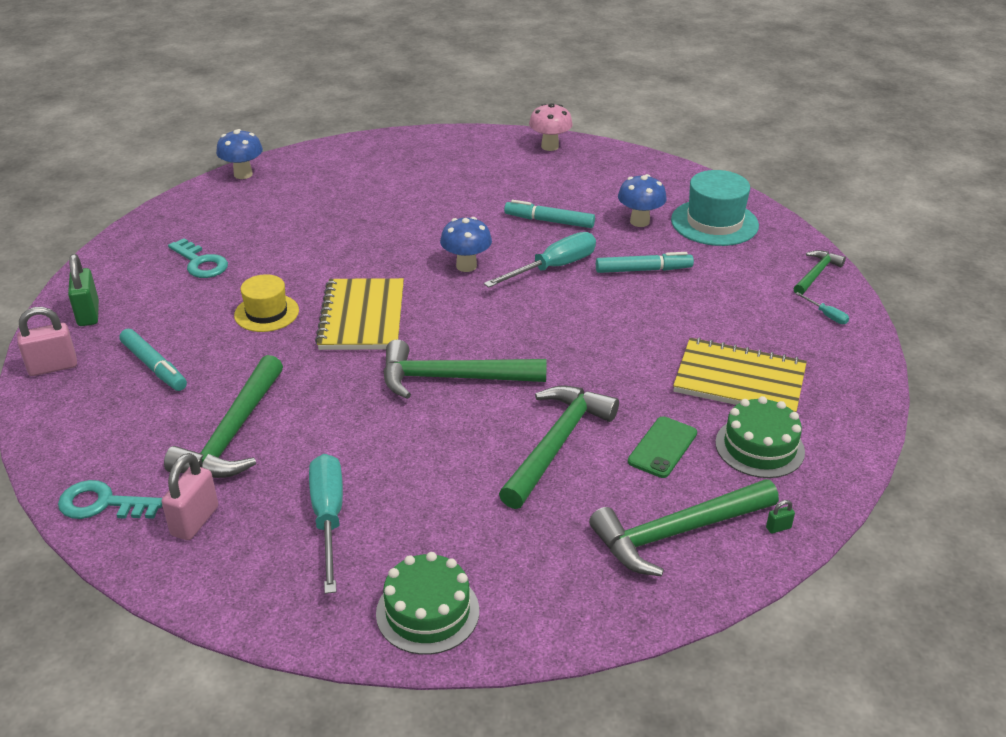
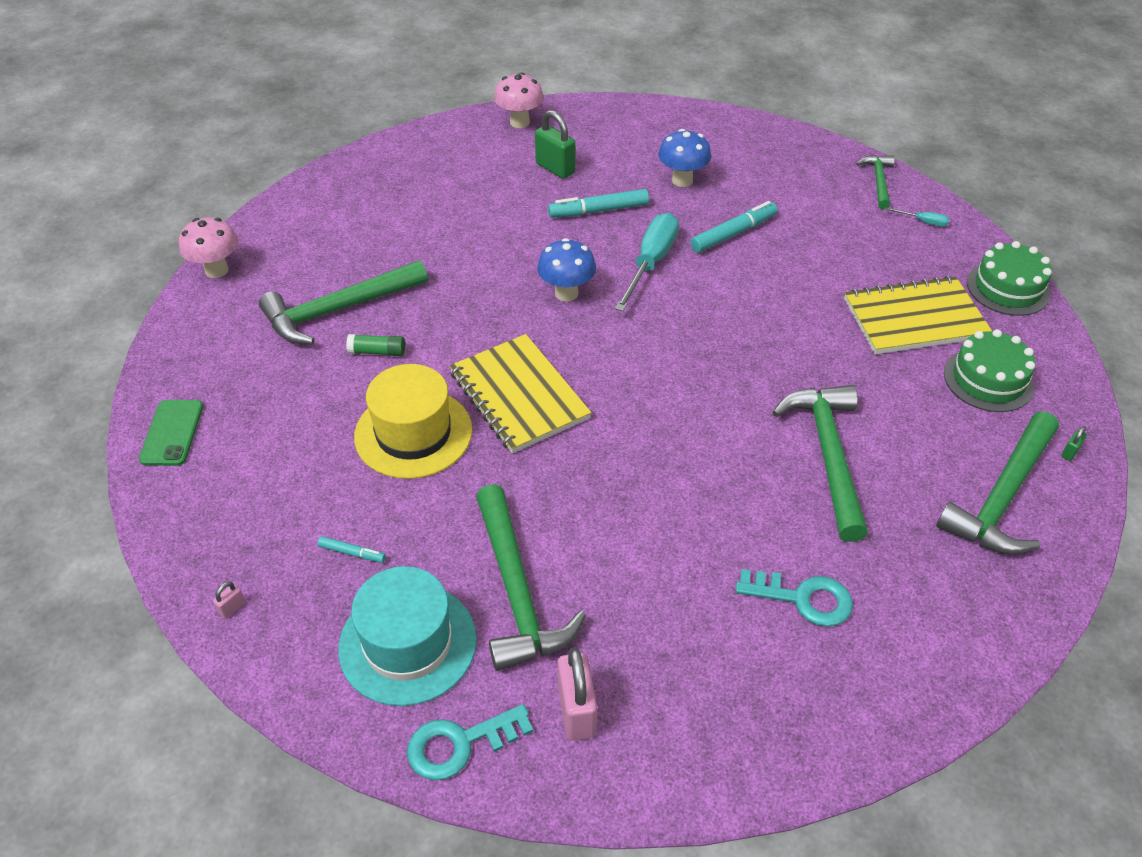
camera: 30 degrees left, 10 degrees up
pink padlock [17,307,77,376] -> pink padlock [213,582,245,619], size x0.45
green padlock [68,254,99,326] -> green padlock moved to [535,110,575,179]
turquoise marker [119,329,187,391] -> turquoise marker [318,536,386,562], size x0.52
turquoise key [168,238,228,278] -> turquoise key moved to [736,569,853,627]
blue mushroom [216,129,263,179] -> pink mushroom [179,217,238,278]
yellow hat [234,274,299,332] -> yellow hat [354,364,472,479], size x1.53
turquoise screwdriver [309,454,343,594] -> none
green cake [376,552,479,655] -> green cake moved to [967,241,1052,316]
green hammer [383,340,546,399] -> green hammer moved to [259,260,428,344]
green phone [628,416,697,478] -> green phone moved to [139,400,203,466]
turquoise hat [671,170,759,246] -> turquoise hat moved to [338,566,477,706]
none -> green glue stick [346,334,405,356]

